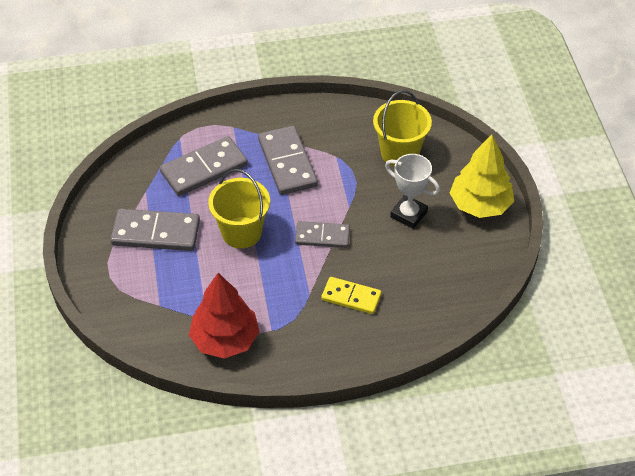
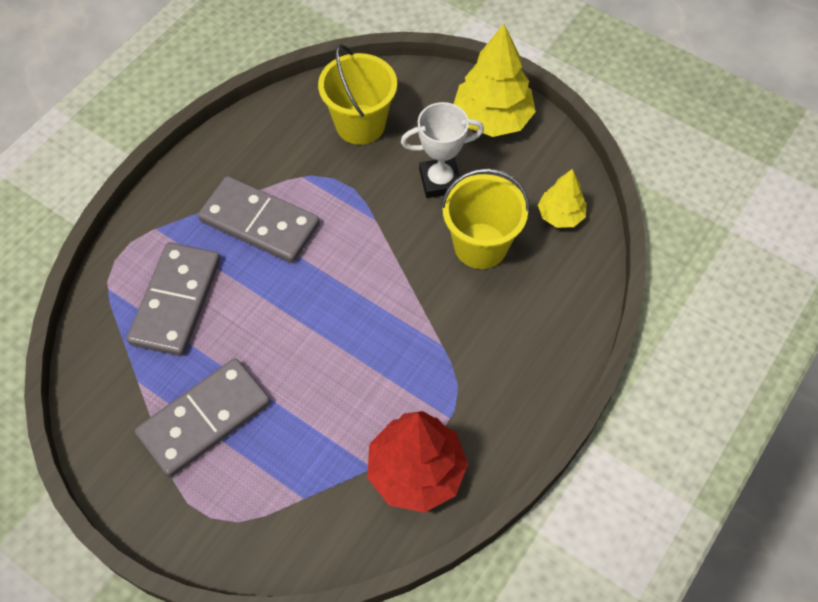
camera: 45 degrees left, 10 degrees up
yellow bucket [208,169,270,248] -> yellow bucket moved to [441,168,530,269]
grey domino [295,221,350,248] -> none
yellow domino [321,277,382,314] -> none
none -> yellow tree [538,169,587,228]

